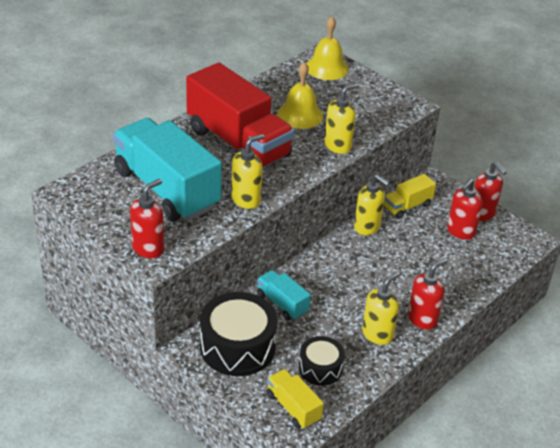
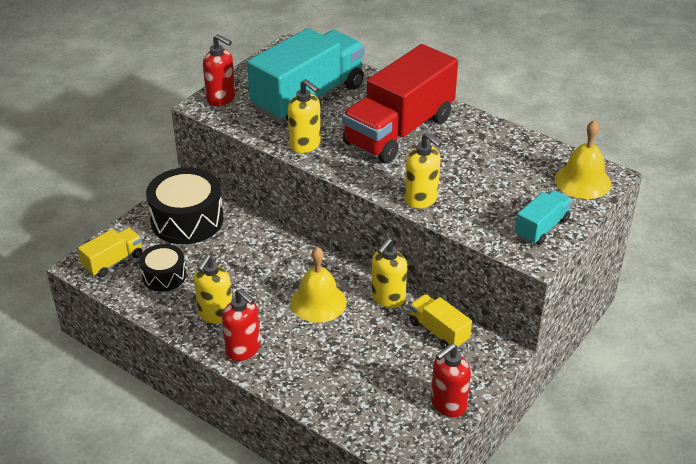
camera: 85 degrees right, 0 degrees up
turquoise truck [257,270,311,320] -> turquoise truck moved to [515,190,572,245]
yellow bell [277,62,323,129] -> yellow bell moved to [291,247,347,323]
yellow soap dispenser [362,272,400,345] -> yellow soap dispenser turned 75 degrees clockwise [194,254,232,324]
red soap dispenser [447,179,483,240] -> none

